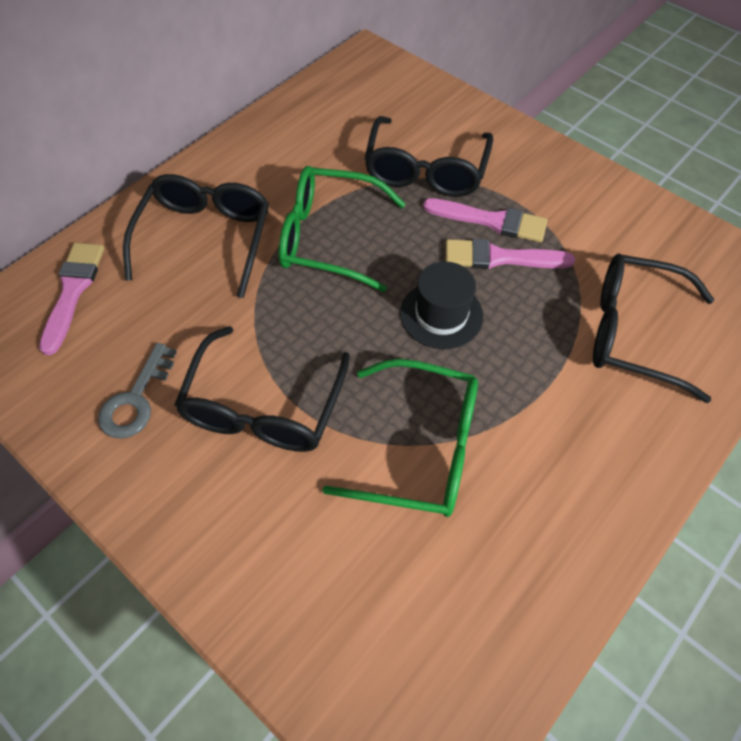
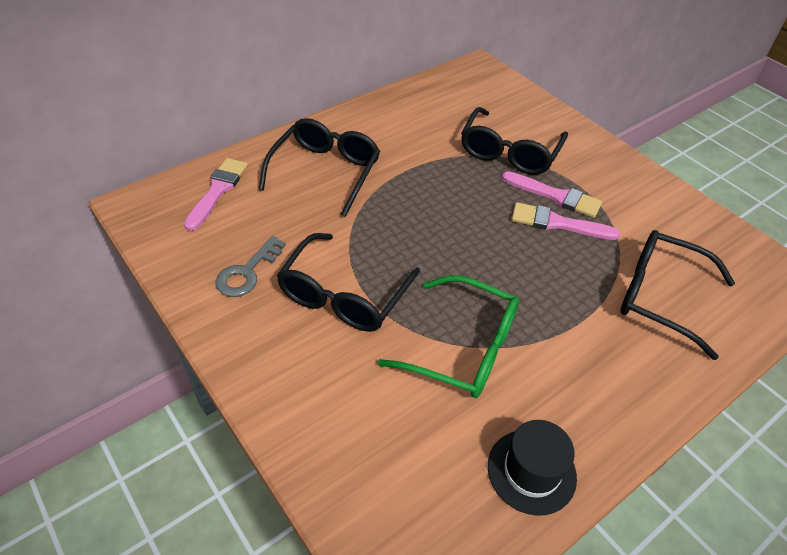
camera: 10 degrees right, 10 degrees down
green glasses [279,166,406,292] -> none
black hat [400,261,483,349] -> black hat moved to [488,420,577,516]

